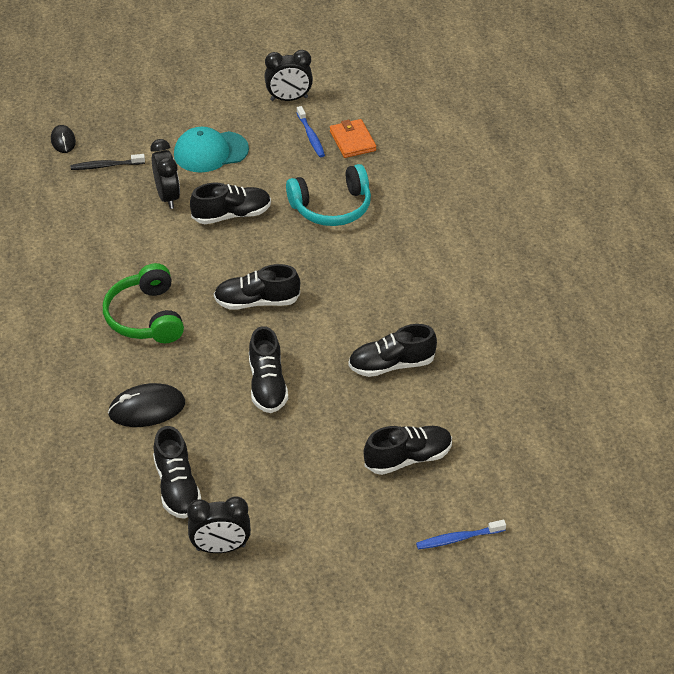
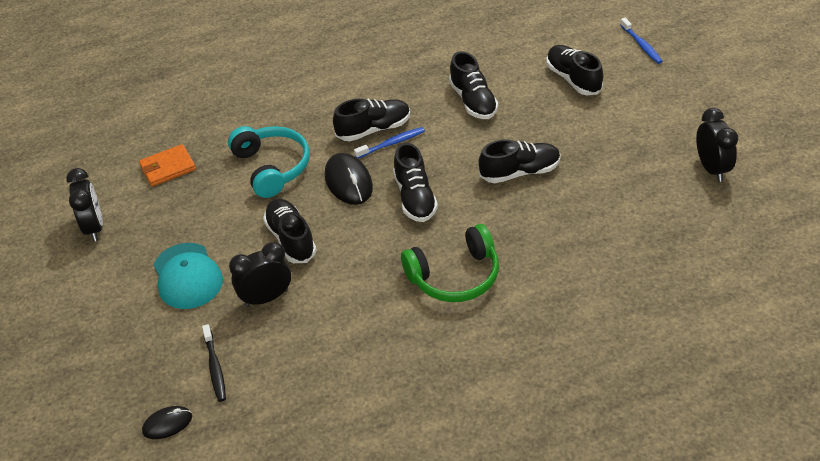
camera: 95 degrees left, 0 degrees up
black mouse [108,383,185,427] -> black mouse moved to [325,153,373,205]
black shoe [153,426,201,519] -> black shoe moved to [333,99,410,141]
blue toothbrush [297,106,325,157] -> blue toothbrush moved to [354,127,425,158]

